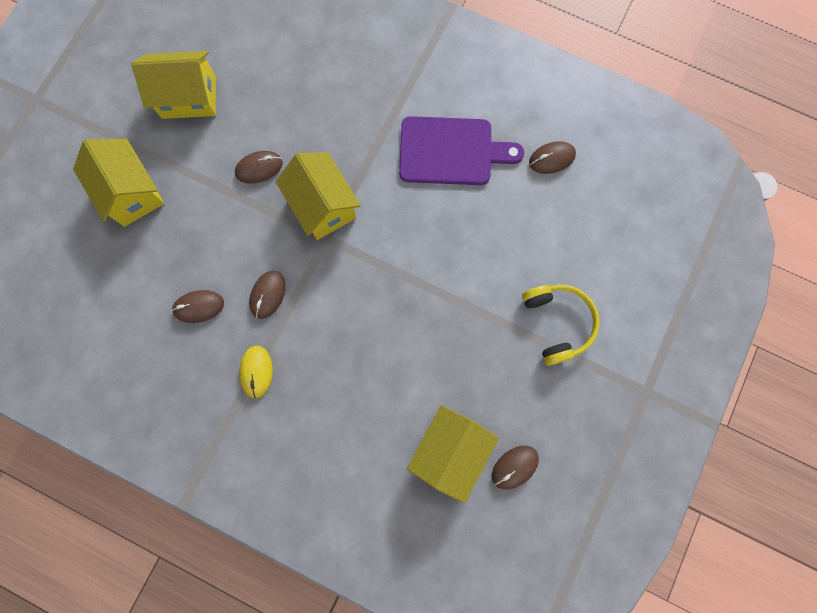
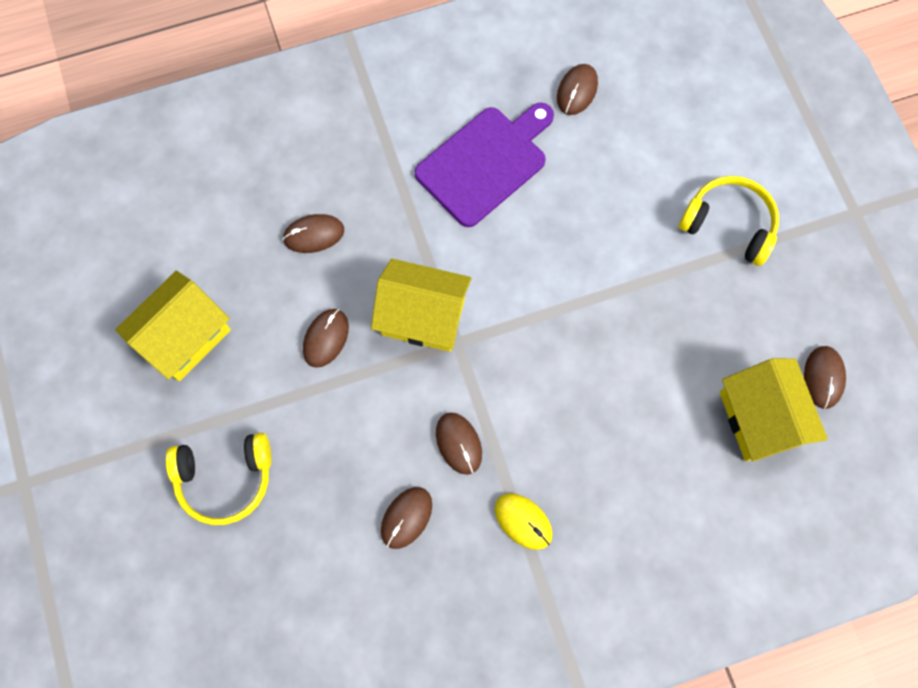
camera: 45 degrees left, 5 degrees down
yellow house [73,139,164,227] -> yellow headphones [166,433,272,525]
none -> brown mouse [283,214,344,253]

